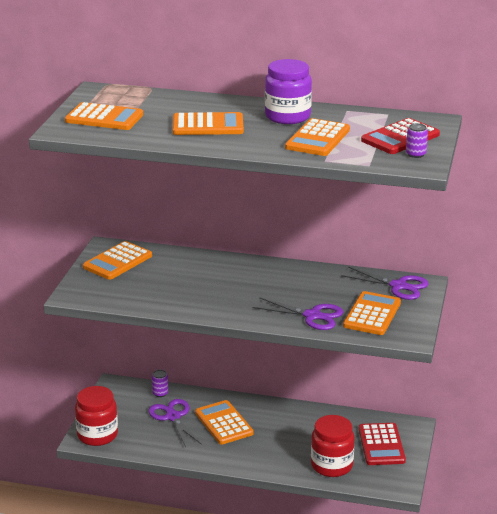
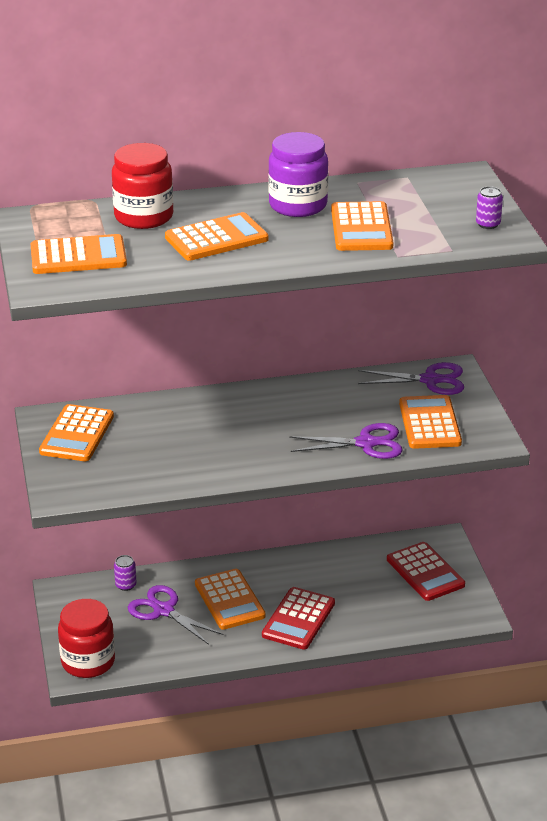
camera: 25 degrees left, 5 degrees up
orange calculator [195,400,254,444] -> orange calculator turned 150 degrees counterclockwise [195,569,266,630]
red jar [311,415,355,477] -> red jar moved to [112,143,173,229]
red calculator [361,118,440,154] -> red calculator moved to [262,587,335,650]

